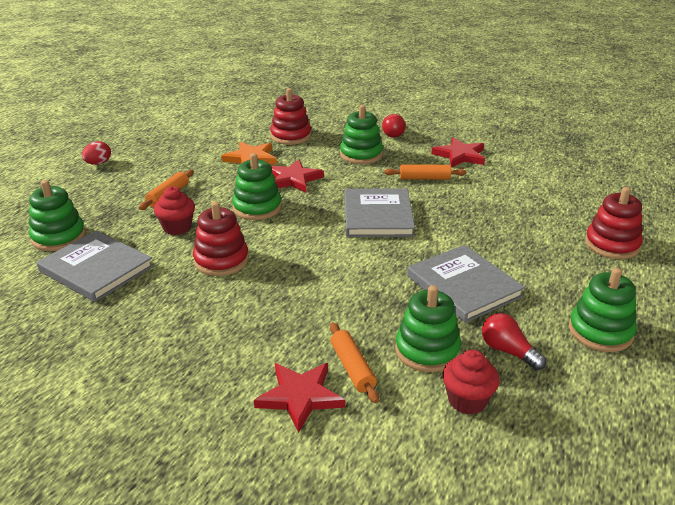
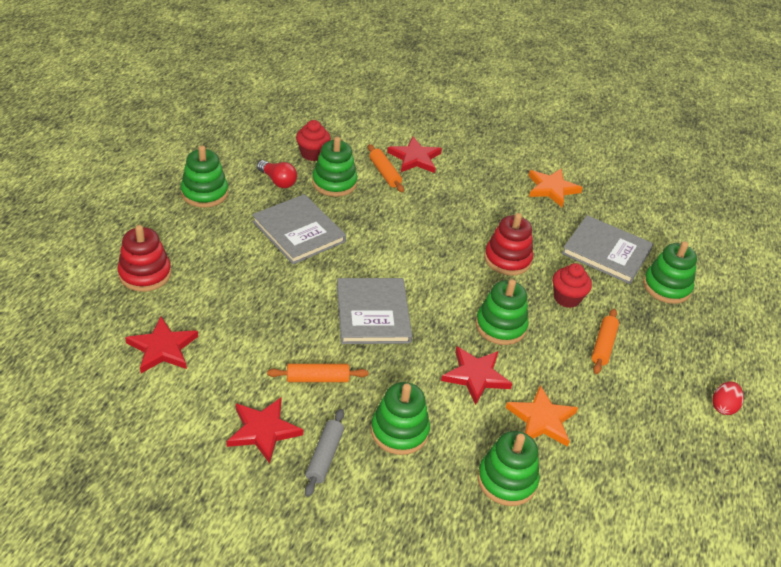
camera: 170 degrees right, 10 degrees up
red stacking toy [270,88,311,145] -> green stacking toy [478,431,539,506]
red light bulb [382,114,406,138] -> none
none -> red star [125,316,198,373]
none -> grey rolling pin [305,409,344,497]
none -> orange star [528,169,583,207]

